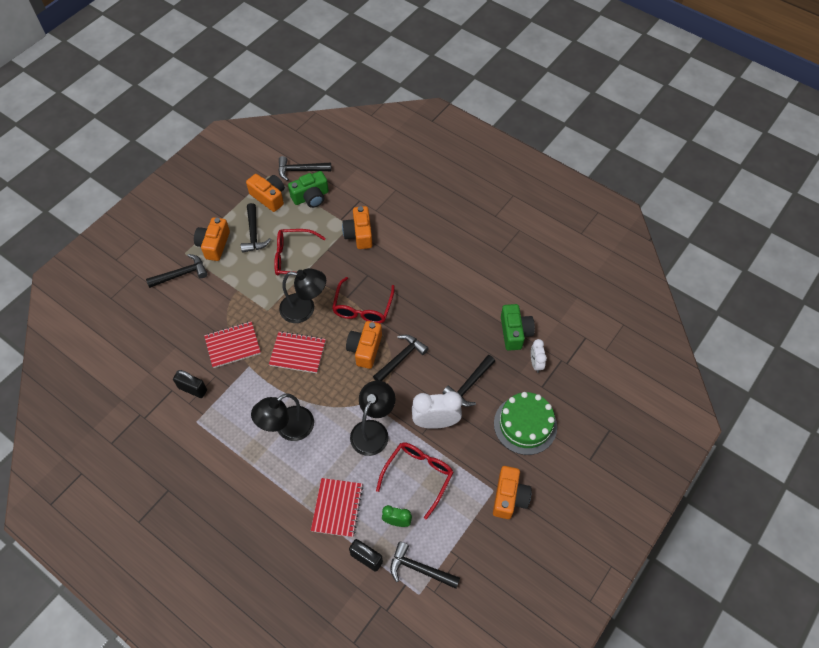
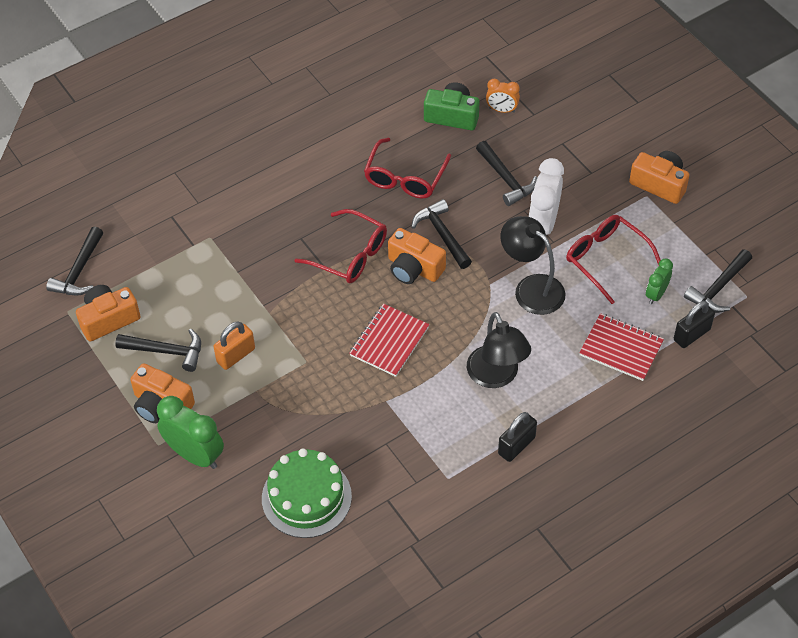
camera: 70 degrees left, 5 degrees down
black hammer [146,254,207,288] -> green clock [157,396,224,469]
black padlock [173,370,207,398] -> black padlock moved to [498,412,537,462]
red notebook [204,321,261,368] -> none
red glasses [274,229,326,275] -> red glasses moved to [364,138,451,198]
black lamp [279,268,326,323] -> none
green camera [288,171,329,208] -> none
orange camera [342,206,372,249] -> none
green cake [494,392,557,455] -> green cake moved to [262,448,352,538]
white clock [531,339,547,373] -> orange clock [486,79,520,113]
none -> orange padlock [213,322,255,370]

